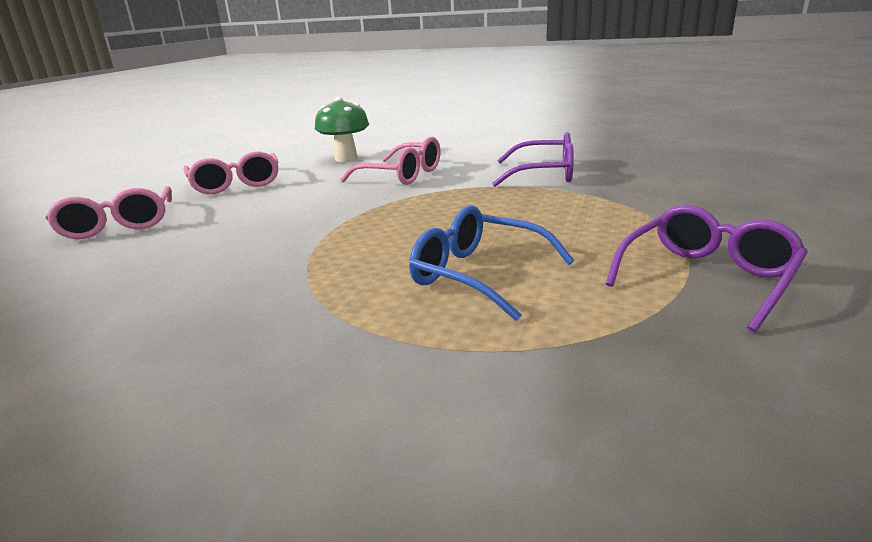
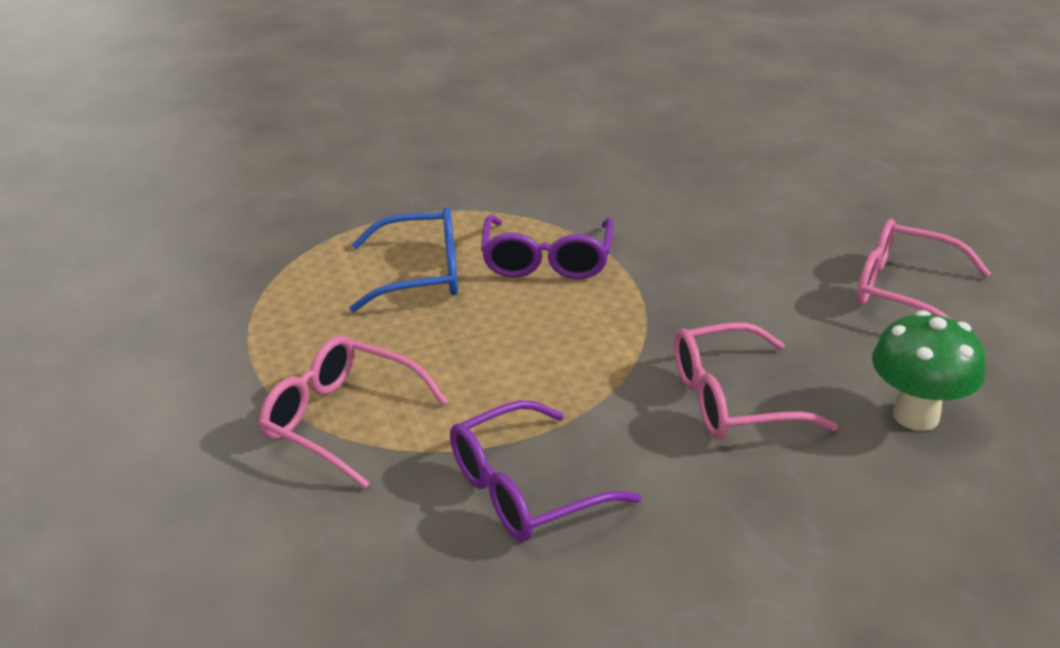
camera: 140 degrees right, 10 degrees up
pink glasses [45,186,172,239] -> pink glasses moved to [259,335,448,489]
purple glasses [606,205,808,332] -> purple glasses moved to [481,215,614,279]

